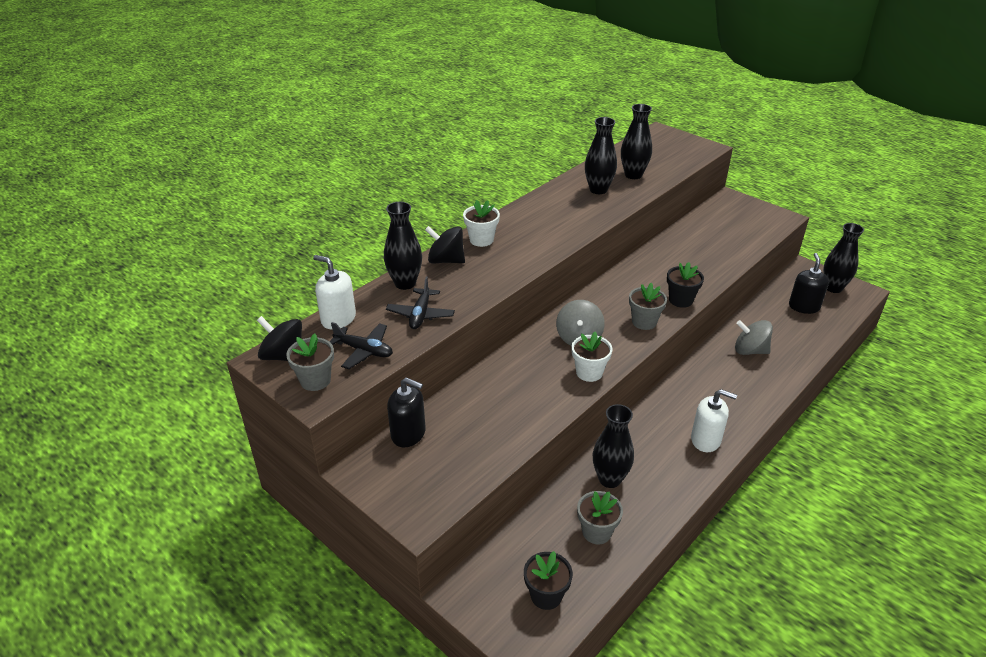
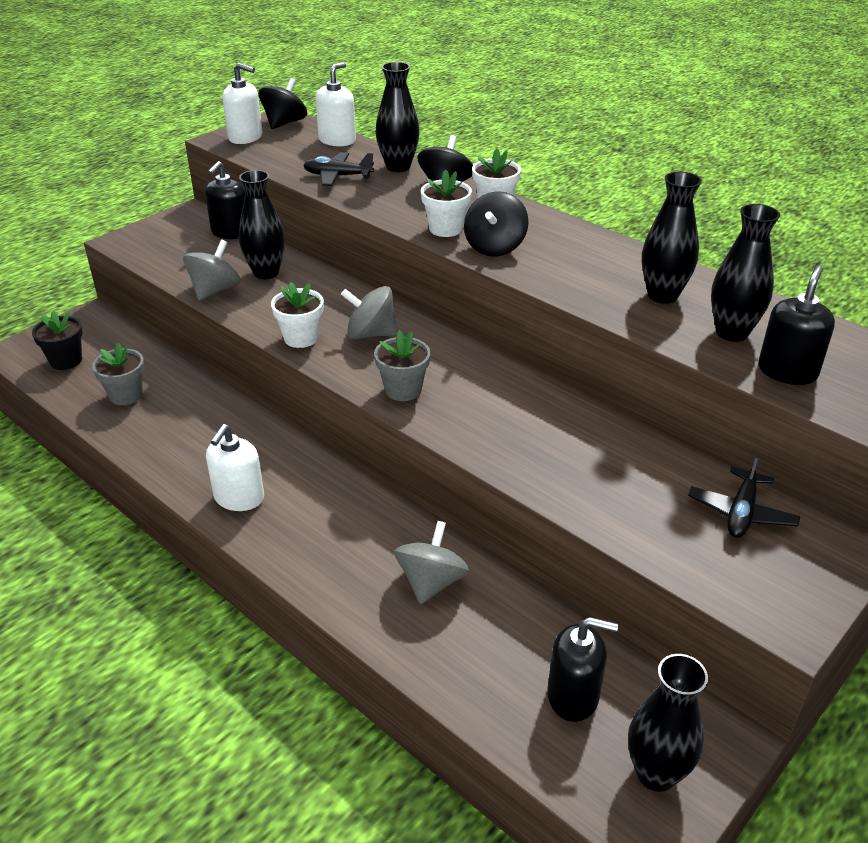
camera: 90 degrees right, 0 degrees up
grey flower pot [286,333,334,391] -> white soap dispenser [222,63,262,144]
black plane [329,322,393,369] -> black plane moved to [688,453,800,538]
black vase [593,404,634,488] -> black vase moved to [239,170,285,279]
black flower pot [667,262,704,308] -> none
none -> grey spinning top [183,239,241,301]
none -> white flower pot [421,169,472,237]
none -> black spinning top [464,191,529,257]
none -> black soap dispenser [758,266,835,385]

